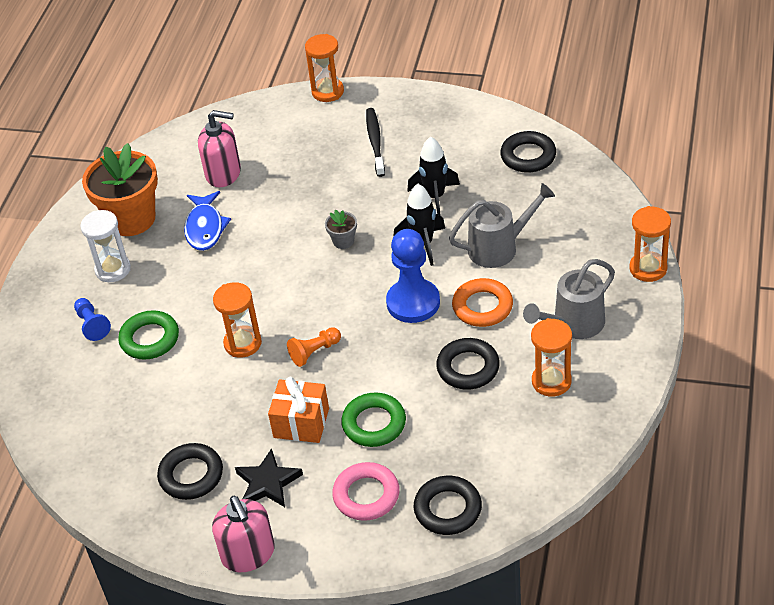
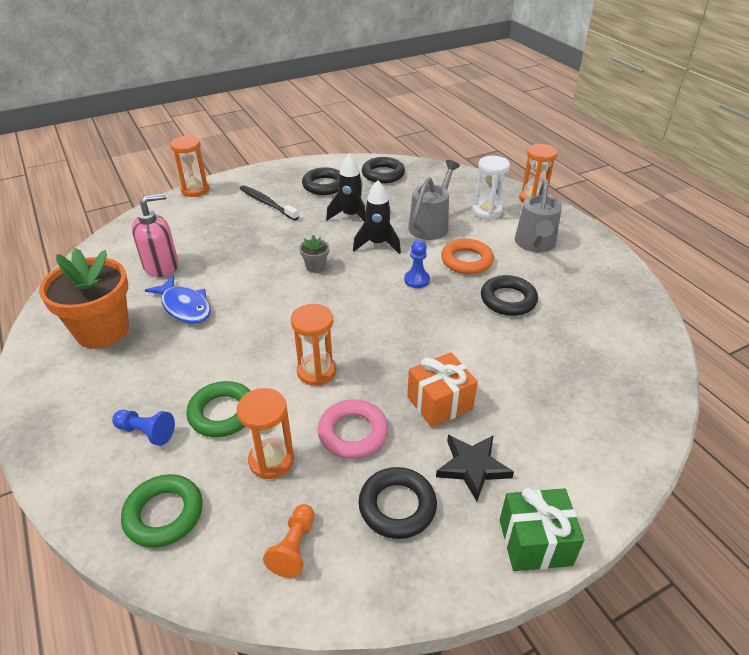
camera: 45 degrees left, 5 degrees down
white hourglass [80,210,131,282] -> white hourglass moved to [473,156,510,220]
pink soap dispenser [212,496,275,572] -> green gift [500,488,585,571]
orange pawn [287,327,341,367] -> orange pawn moved to [263,504,315,578]
pink ring [332,462,400,521] -> pink ring moved to [318,399,388,459]
green ring [341,392,406,447] -> green ring moved to [121,474,203,548]
blue pawn [386,229,440,323] -> blue pawn [404,240,430,288], size x0.53
black ring [413,476,482,535] -> black ring moved to [302,167,340,195]
orange hourglass [531,318,572,397] -> orange hourglass moved to [237,388,294,479]

